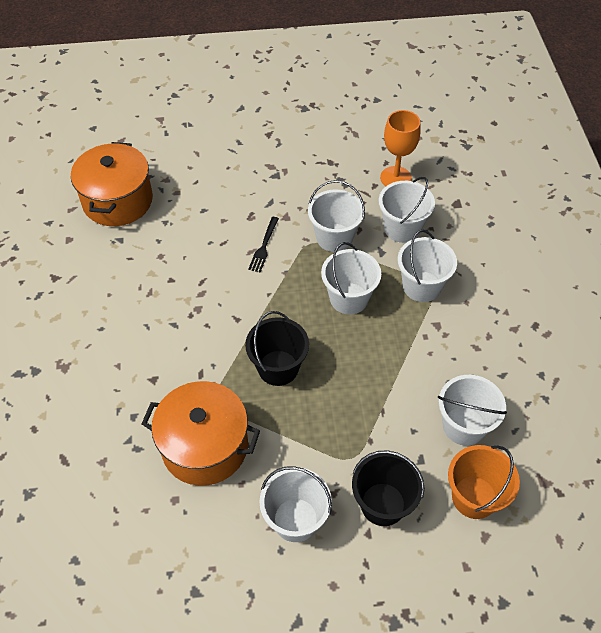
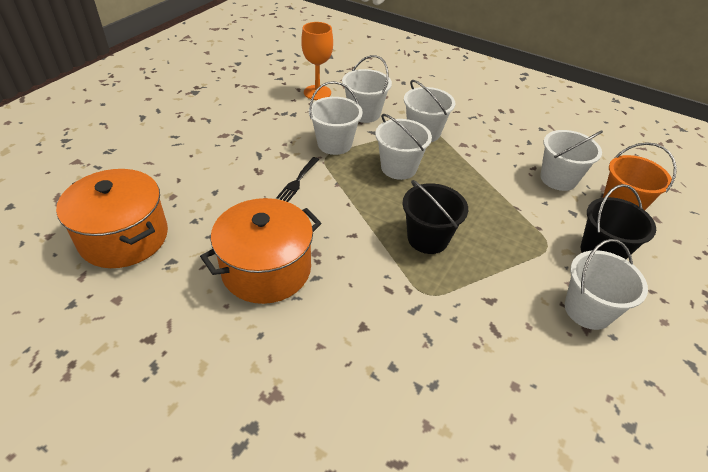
camera: 55 degrees left, 10 degrees down
orange pot [142,381,260,486] -> orange pot moved to [200,198,321,304]
black fork [248,217,279,273] -> black fork turned 60 degrees clockwise [276,157,319,202]

